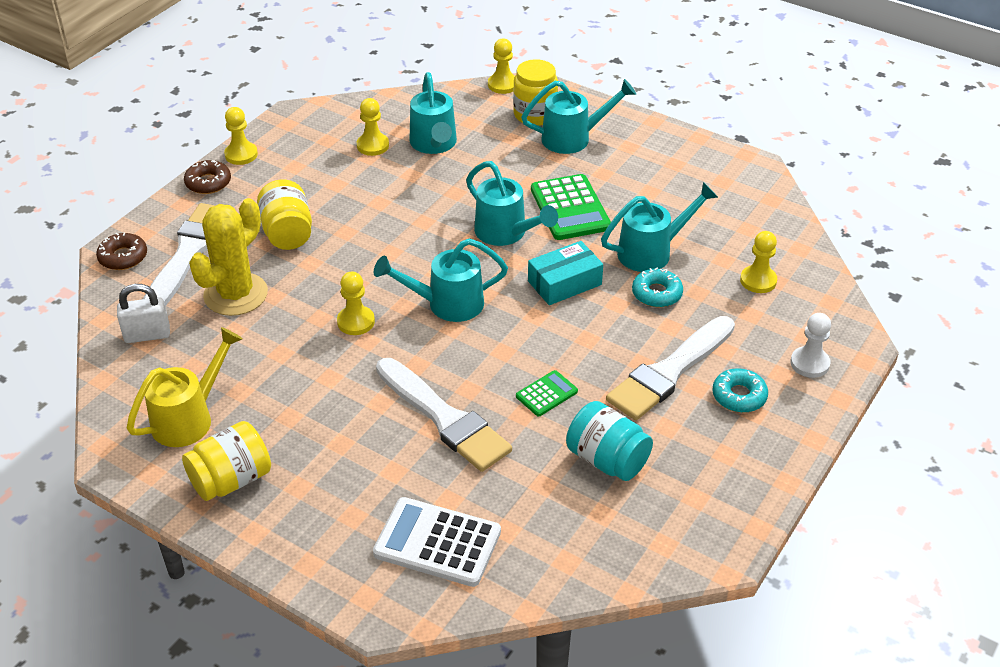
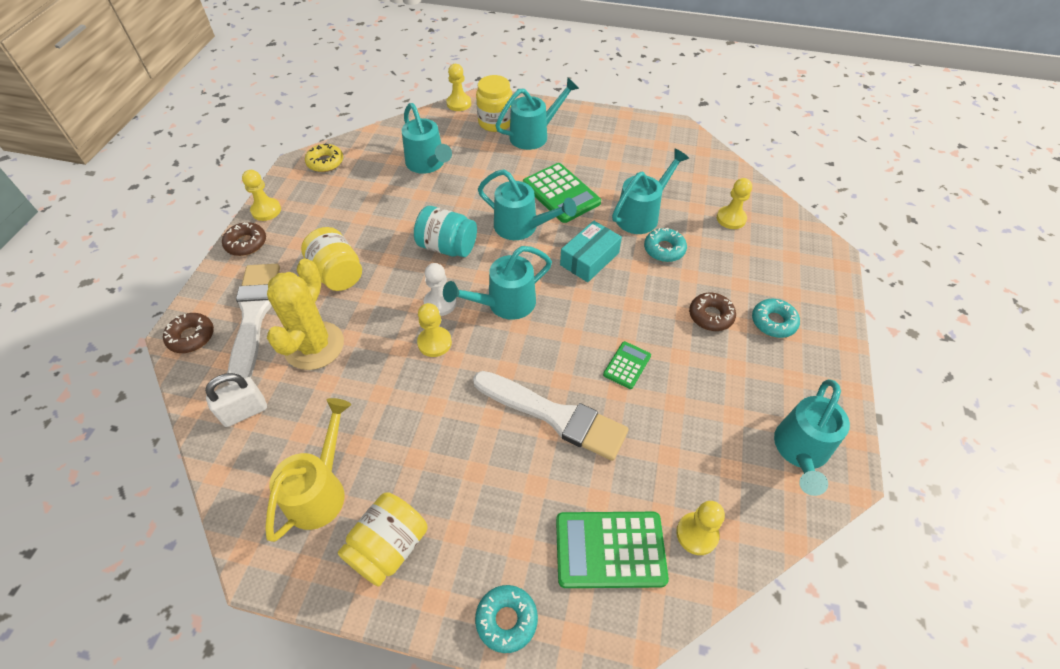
camera: 20 degrees left, 10 degrees up
yellow pawn [357,98,389,156] -> yellow pawn moved to [676,501,725,555]
white calculator [373,497,501,587] -> green calculator [556,512,669,588]
turquoise jar [566,401,653,481] -> turquoise jar moved to [414,206,477,257]
white brush [606,316,735,420] -> brown donut [689,293,736,331]
white pawn [790,313,831,378] -> white pawn moved to [424,263,457,316]
none -> yellow donut [305,144,343,172]
none -> turquoise donut [475,585,538,653]
none -> turquoise watering can [774,379,850,496]

